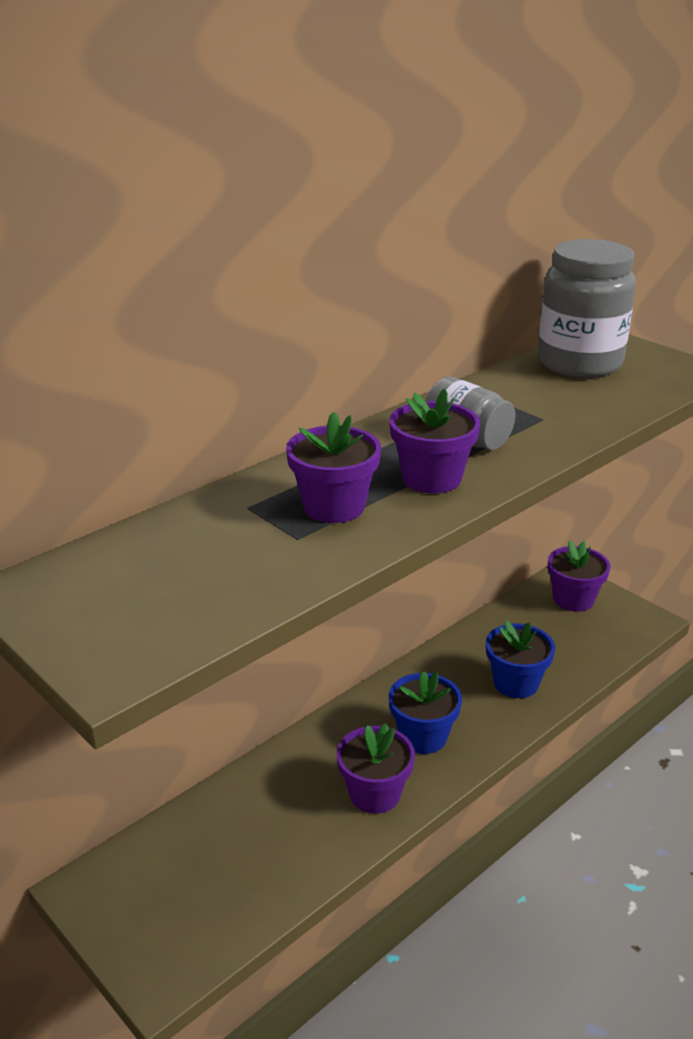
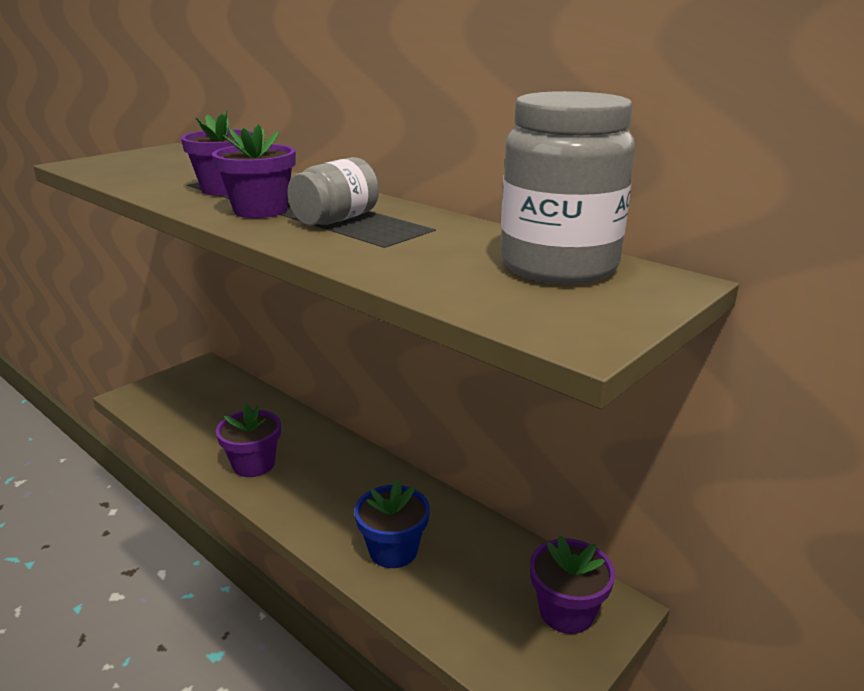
camera: 85 degrees right, 5 degrees down
blue flower pot [389,671,462,754] -> none

